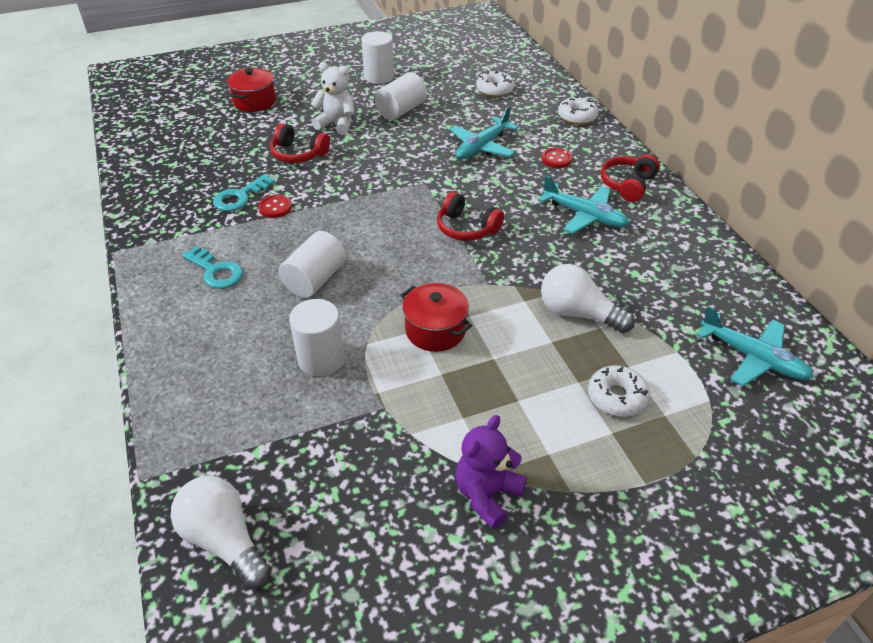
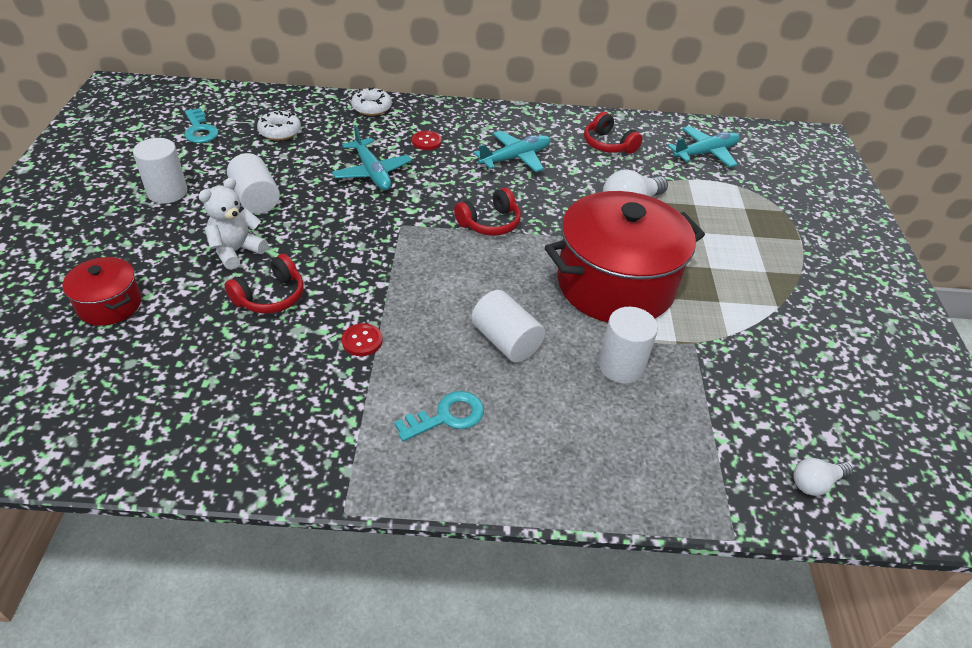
camera: 70 degrees left, 0 degrees up
white light bulb [171,476,272,589] -> white light bulb [793,458,853,496], size x0.60
turquoise key [213,174,275,211] -> turquoise key moved to [184,108,218,143]
red pot [401,283,472,352] -> red pot [545,191,705,322], size x2.10
purple teddy bear [455,415,527,529] -> none
white donut [588,365,650,417] -> none
red headphones [601,154,660,202] -> red headphones moved to [584,112,642,154]

